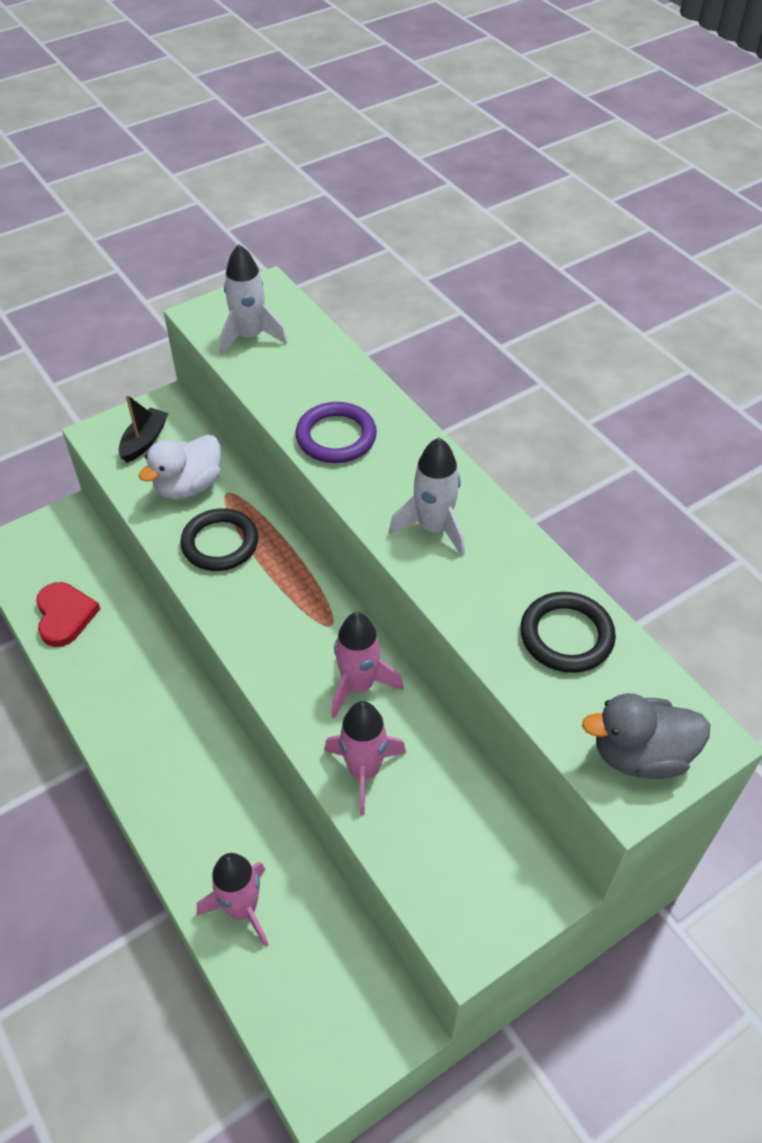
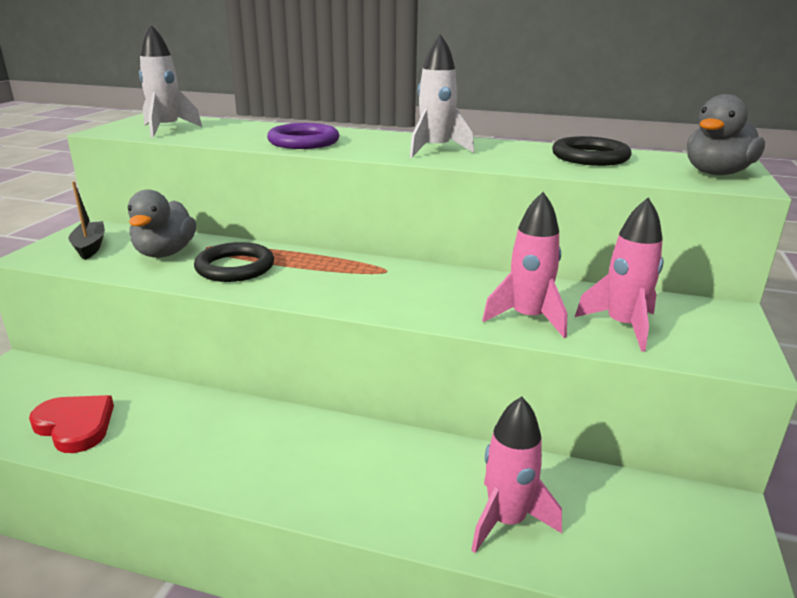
camera: 40 degrees left, 25 degrees down
white duck [139,435,221,499] -> grey duck [128,189,196,258]
pink rocket [331,612,403,719] -> pink rocket moved to [575,198,664,352]

